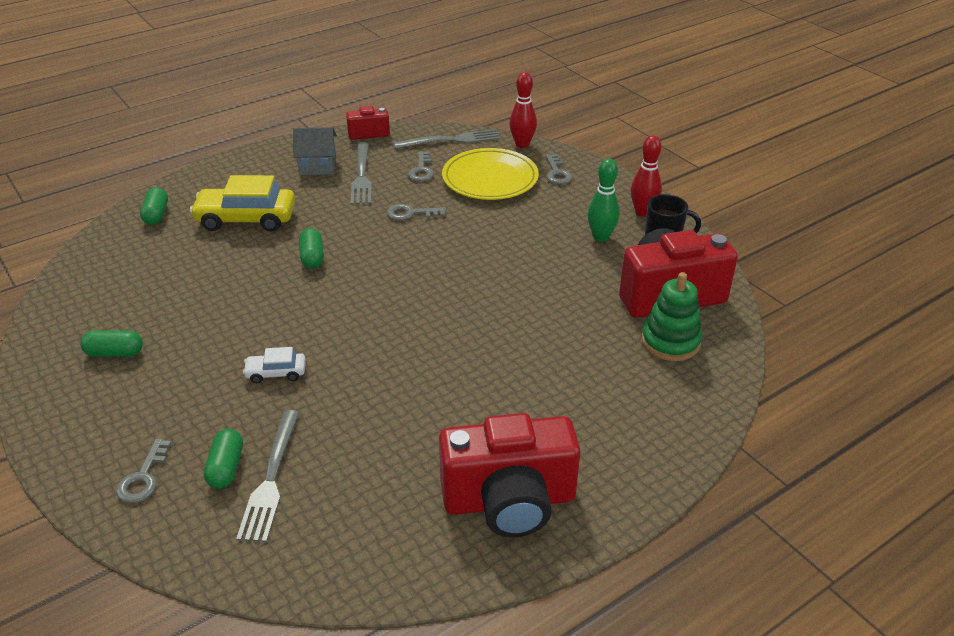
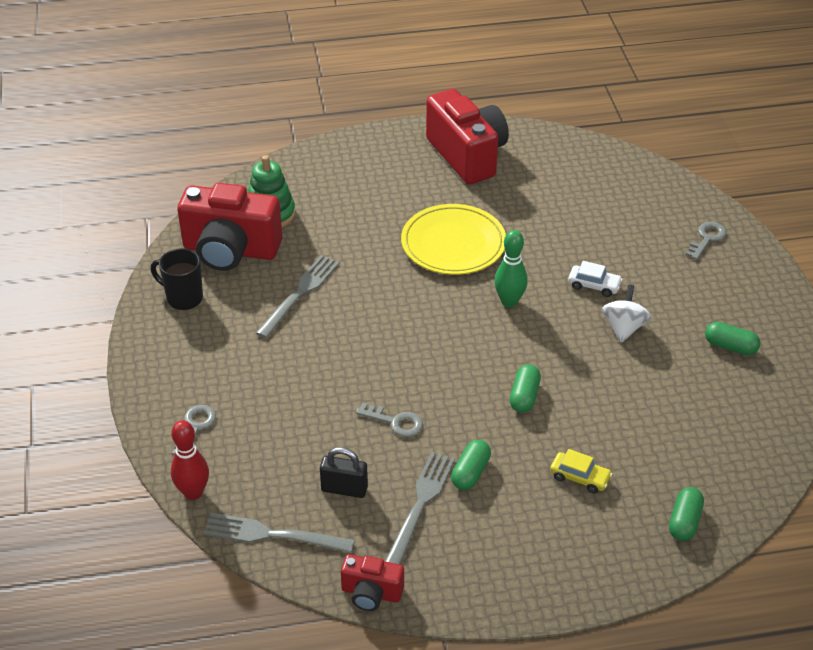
camera: 155 degrees left, 5 degrees up
yellow car [190,175,295,232] -> yellow car [550,449,613,493], size x0.50
green capsule [204,429,243,489] -> green capsule moved to [451,440,491,490]
grey fork [236,410,300,542] -> grey fork moved to [256,255,340,338]
grey house [293,127,337,175] -> none
grey key [408,151,434,181] -> black padlock [320,447,368,498]
red camera [439,413,581,537] -> red camera turned 45 degrees clockwise [426,89,509,184]
yellow plate [442,148,539,200] -> yellow plate moved to [401,204,506,275]
green bowling pin [587,159,620,242] -> green bowling pin moved to [494,230,528,307]
red bowling pin [631,135,662,217] -> none
none -> white spinning top [602,285,651,343]

